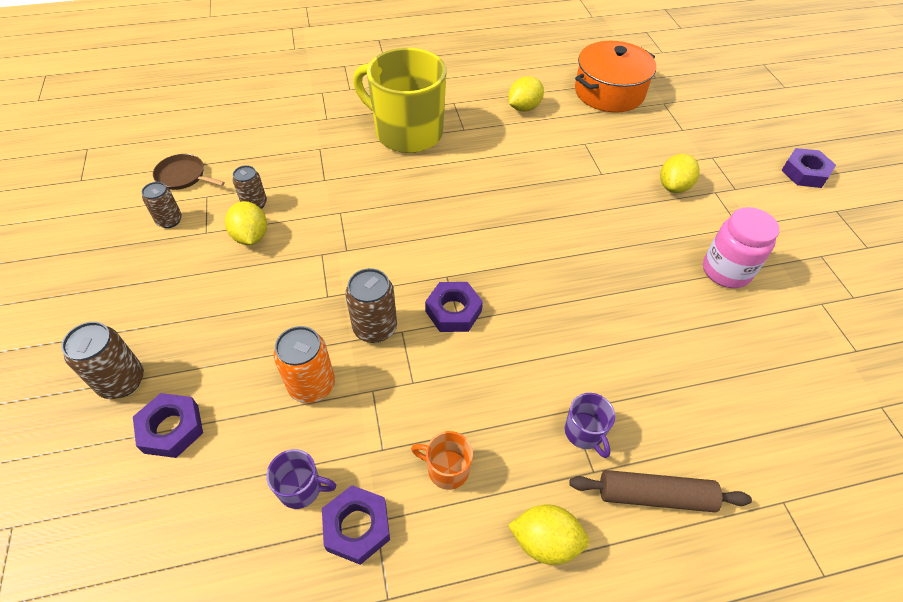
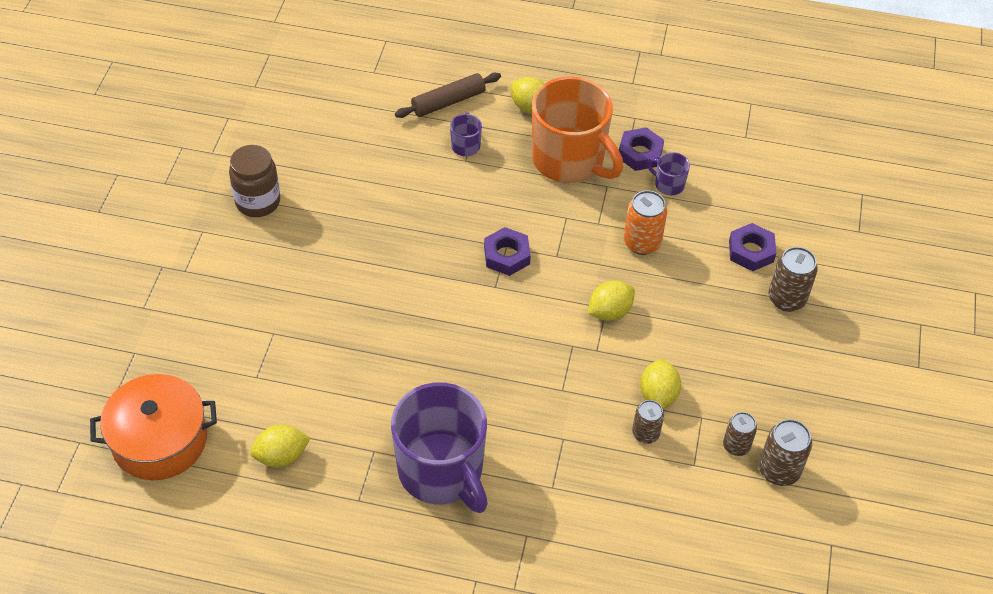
camera: 155 degrees left, 0 degrees up
brown pan [153,154,225,190] -> none
brown can [345,268,397,343] -> brown can moved to [759,419,812,486]
yellow mug [353,48,446,153] -> purple mug [391,382,488,513]
orange mug [411,431,473,490] -> orange mug [532,77,623,183], size x2.46
brown rolling pin [569,470,752,512] -> brown rolling pin turned 60 degrees counterclockwise [395,73,501,118]
yellow lemon [660,154,700,193] -> yellow lemon moved to [588,280,635,321]
pink jar [703,207,780,288] -> brown jar [229,145,280,217]
purple nut [781,148,836,188] -> none

